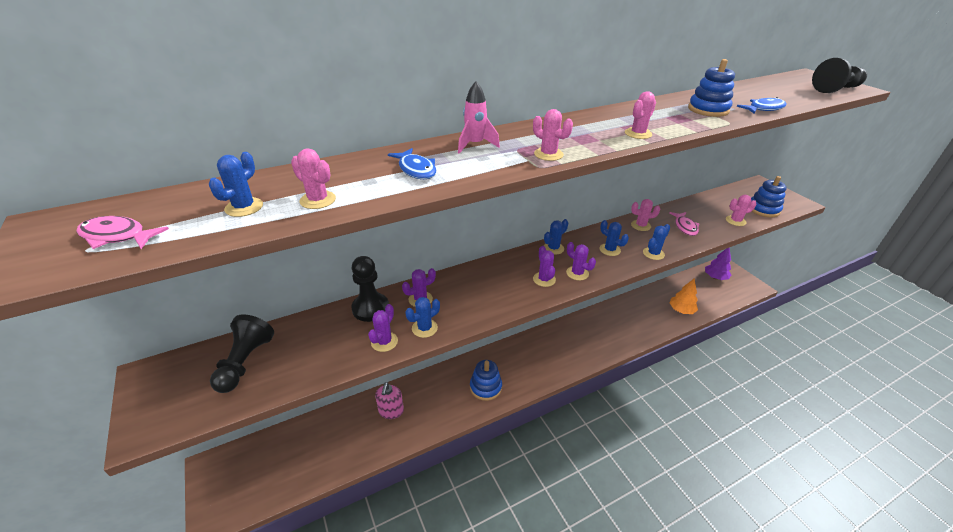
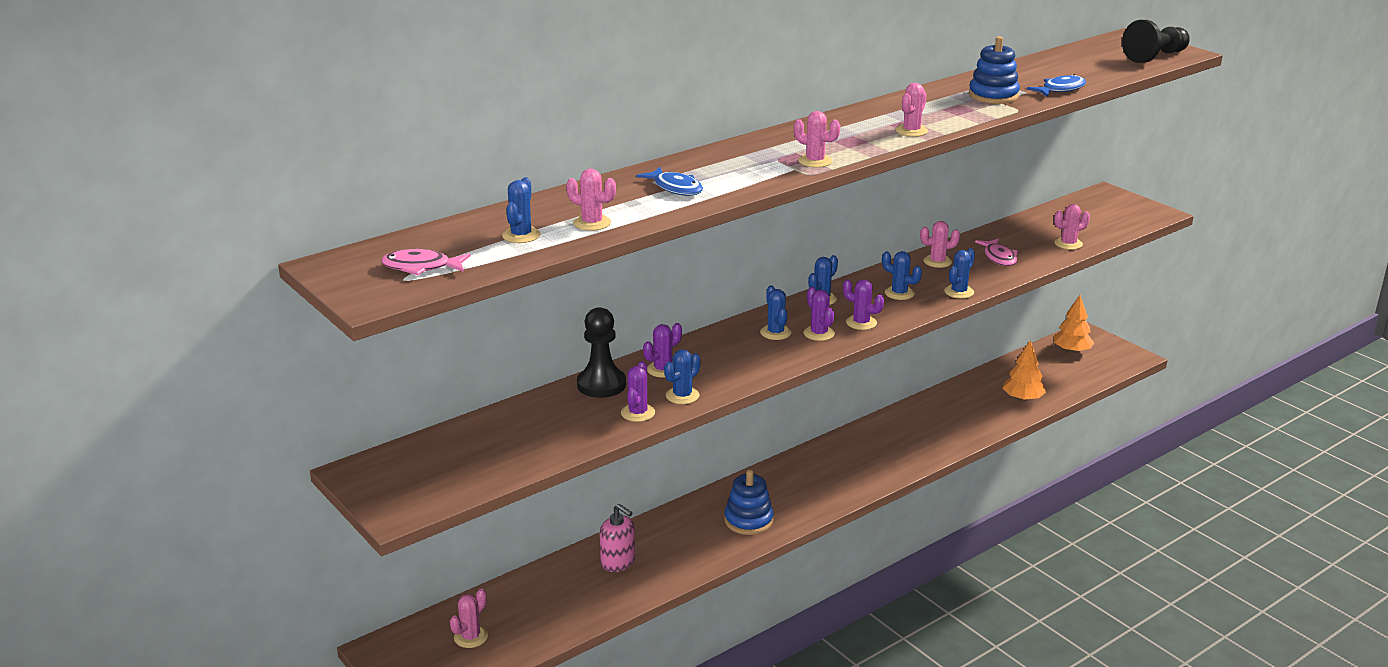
camera: 10 degrees left, 10 degrees down
black pawn [210,315,274,393] -> none
pink soap dispenser [375,382,404,419] -> pink soap dispenser turned 45 degrees counterclockwise [600,504,635,572]
pink rocket [458,81,500,154] -> none
purple tree [705,247,731,280] -> orange tree [1053,295,1094,353]
blue stacking toy [751,176,787,217] -> none
none -> pink cactus [450,589,488,648]
none -> blue cactus [760,285,791,340]

